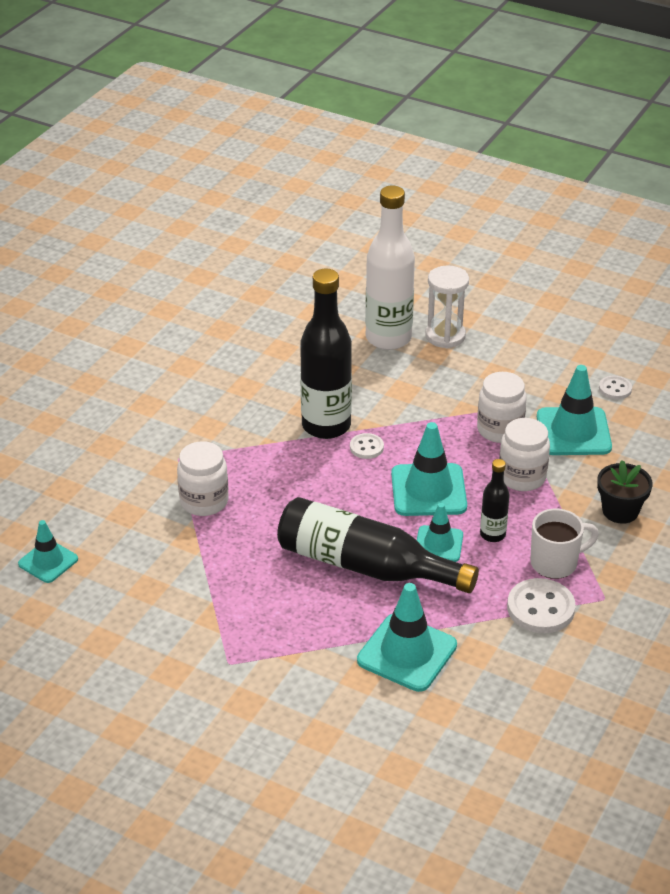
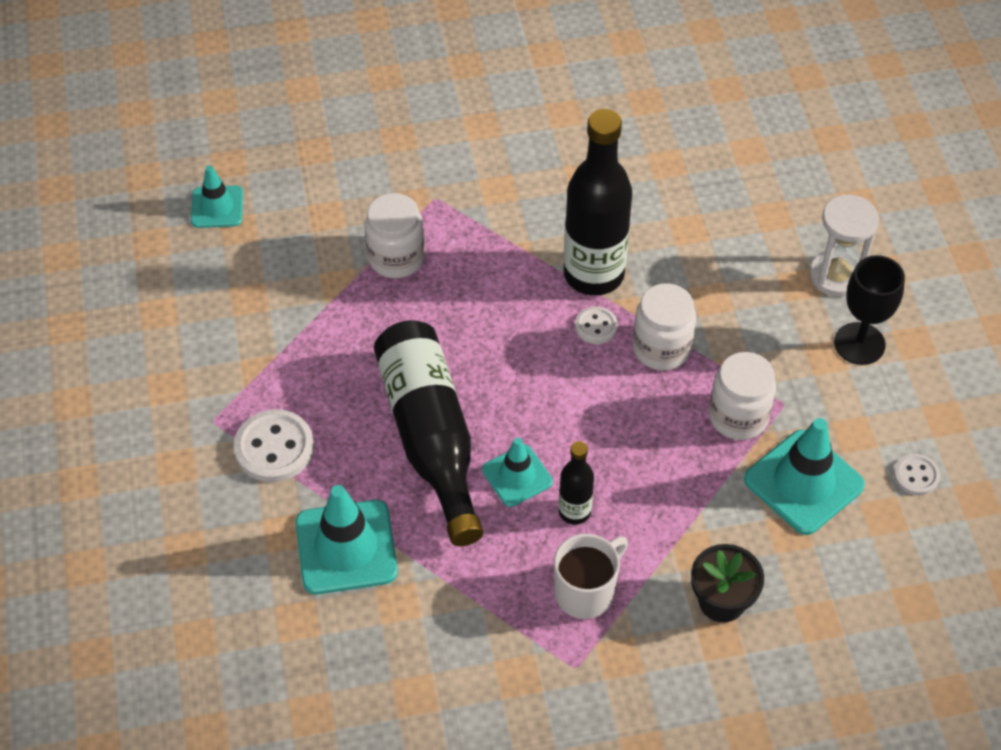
camera: 50 degrees right, 15 degrees up
white bottle [365,186,415,350] -> none
turquoise traffic cone [391,422,467,516] -> none
white jar [499,418,550,491] -> white jar moved to [633,283,696,370]
white button [507,578,575,633] -> white button moved to [234,409,314,482]
white mug [530,509,599,579] -> white mug turned 75 degrees counterclockwise [554,534,628,619]
none -> black goblet [834,255,905,365]

